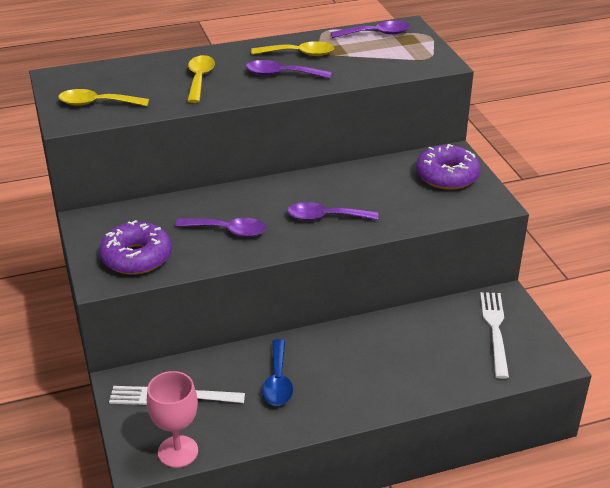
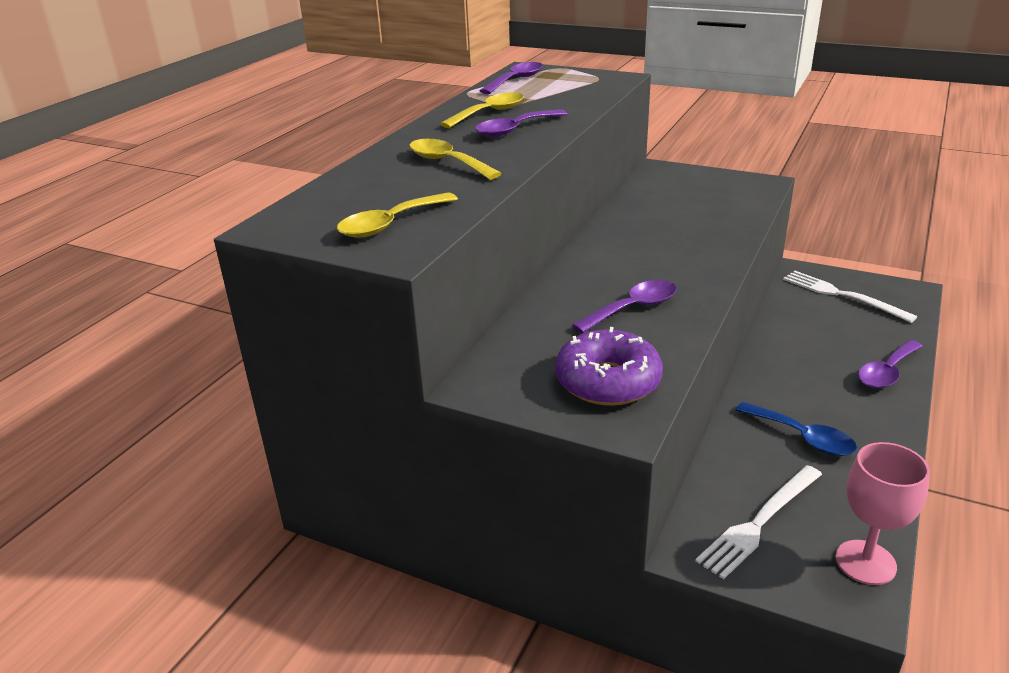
camera: 45 degrees left, 5 degrees down
purple spoon [287,202,378,220] -> purple spoon moved to [858,340,923,388]
purple donut [416,144,481,190] -> none

